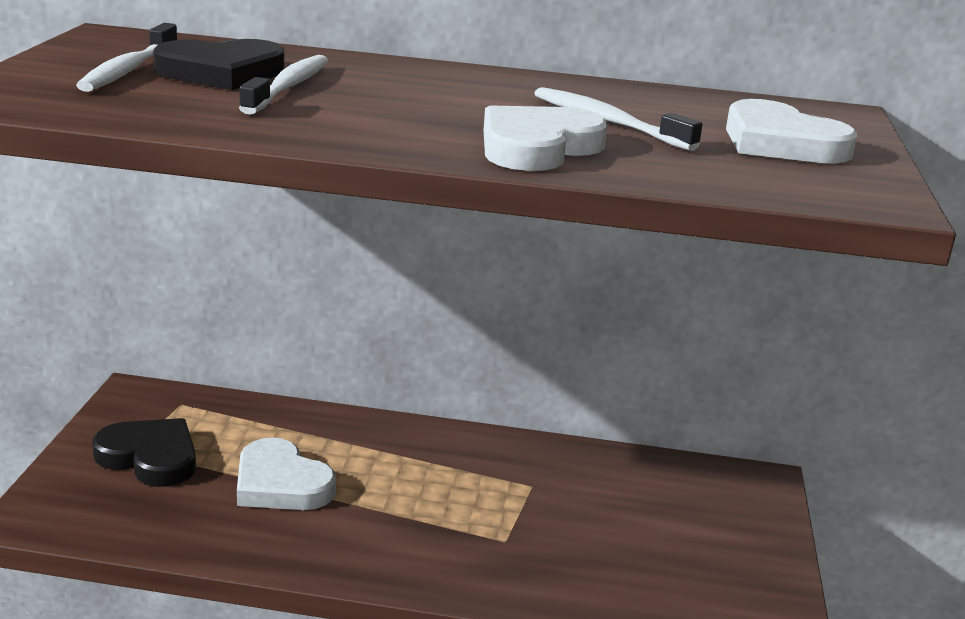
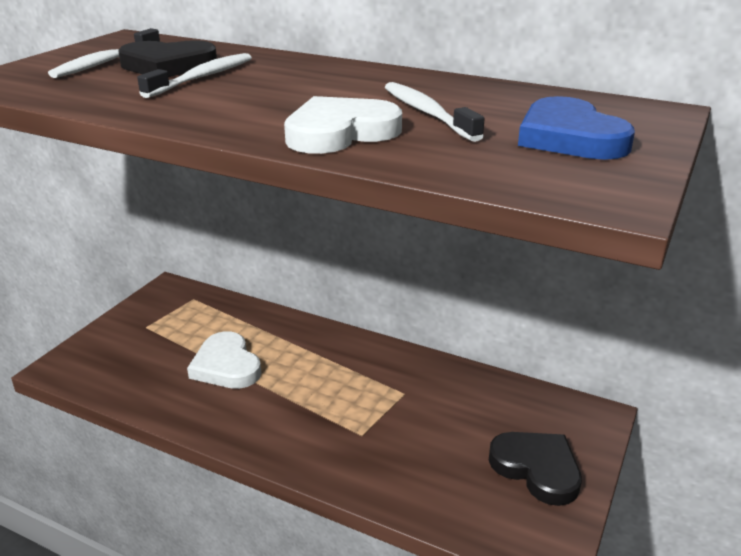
camera: 20 degrees right, 5 degrees up
black heart [92,418,196,487] -> black heart moved to [489,432,582,506]
white heart [726,99,857,164] -> blue heart [518,96,635,160]

